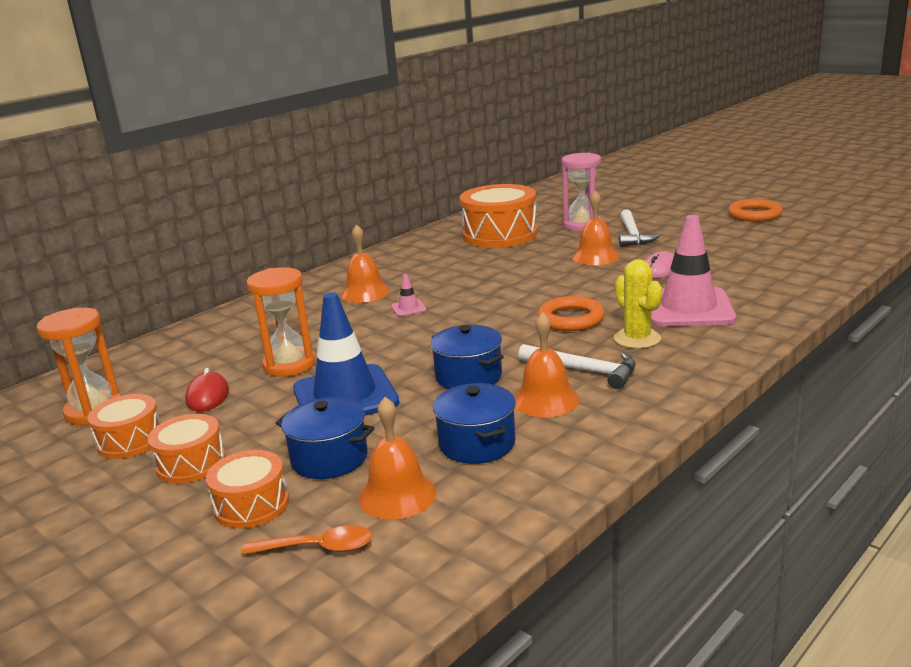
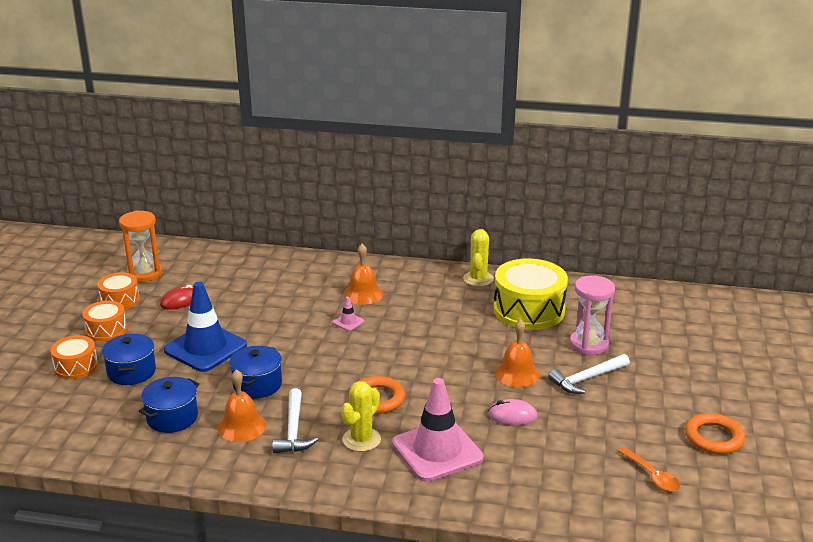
camera: 55 degrees right, 5 degrees up
orange spoon [241,525,372,555] -> orange spoon moved to [618,447,680,492]
orange hourglass [247,267,316,377] -> none
orange bell [359,397,436,520] -> none
orange drum [460,184,537,248] -> yellow drum [493,258,568,330]
none -> yellow cactus [463,229,494,287]

